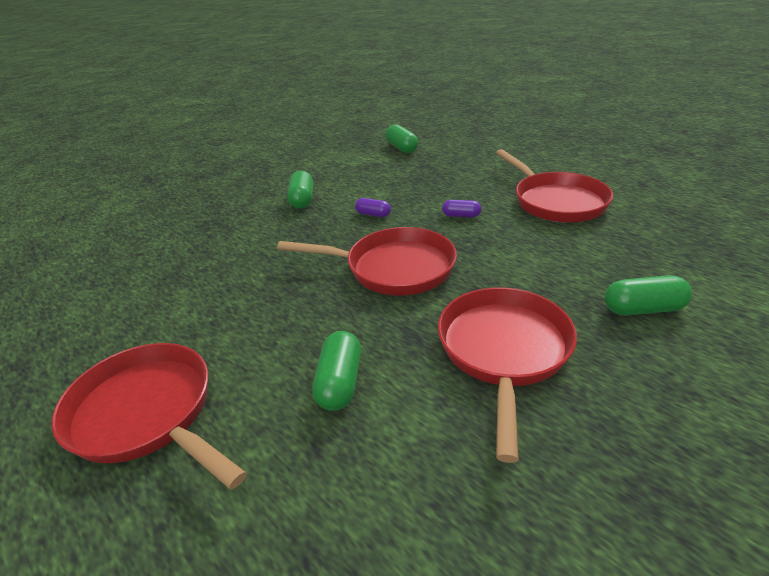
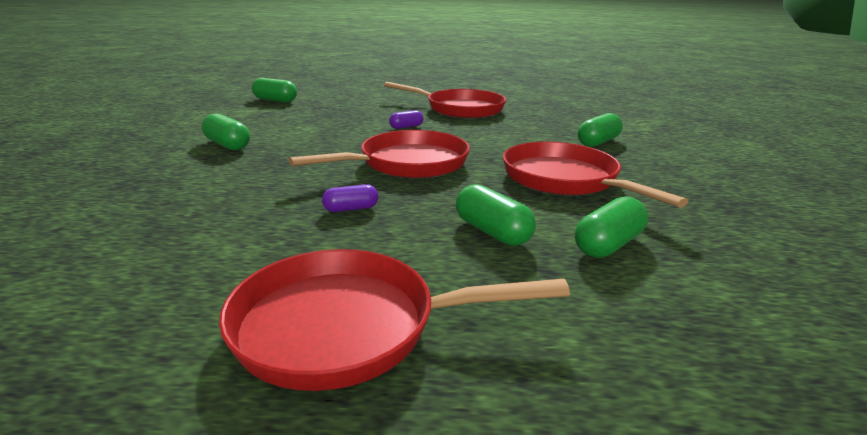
camera: 45 degrees left, 10 degrees down
purple capsule [355,198,391,217] -> purple capsule moved to [322,184,379,212]
none -> green capsule [575,196,648,258]

